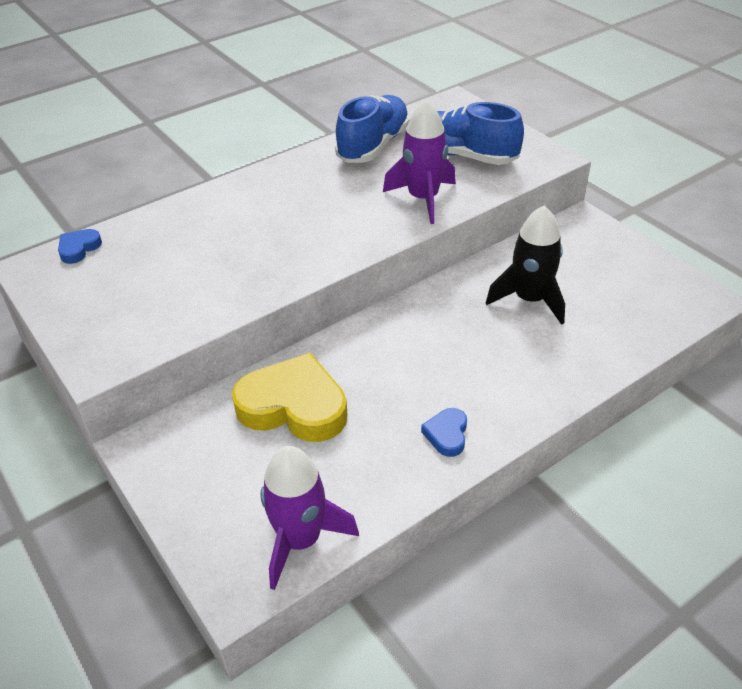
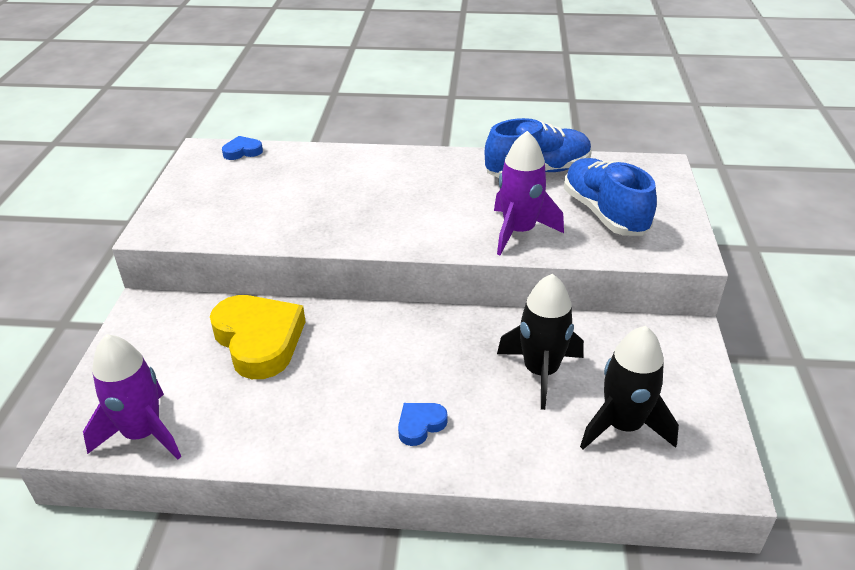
camera: 40 degrees right, 5 degrees down
blue heart [421,408,467,457] -> blue heart moved to [398,403,448,446]
none -> black rocket [580,326,679,450]

